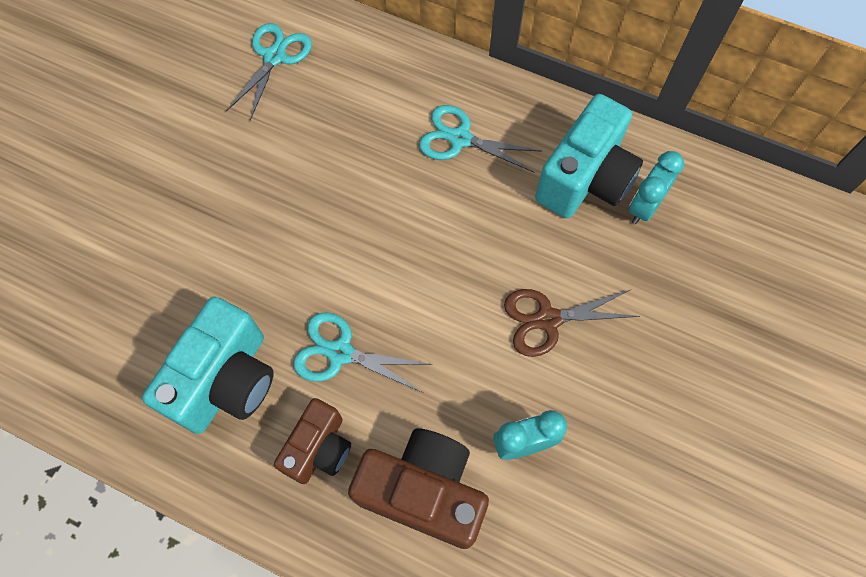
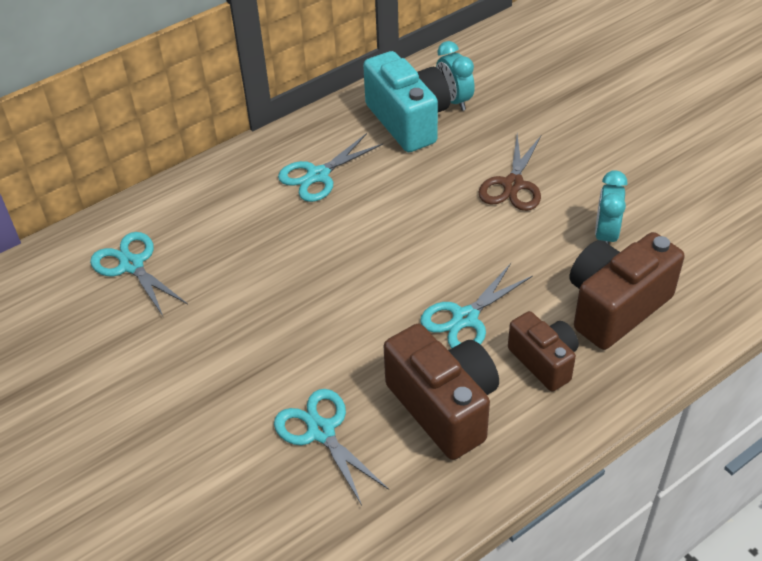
camera: 60 degrees left, 20 degrees down
turquoise camera [142,297,274,434] -> brown camera [384,324,499,460]
none -> turquoise scissors [274,389,389,505]

